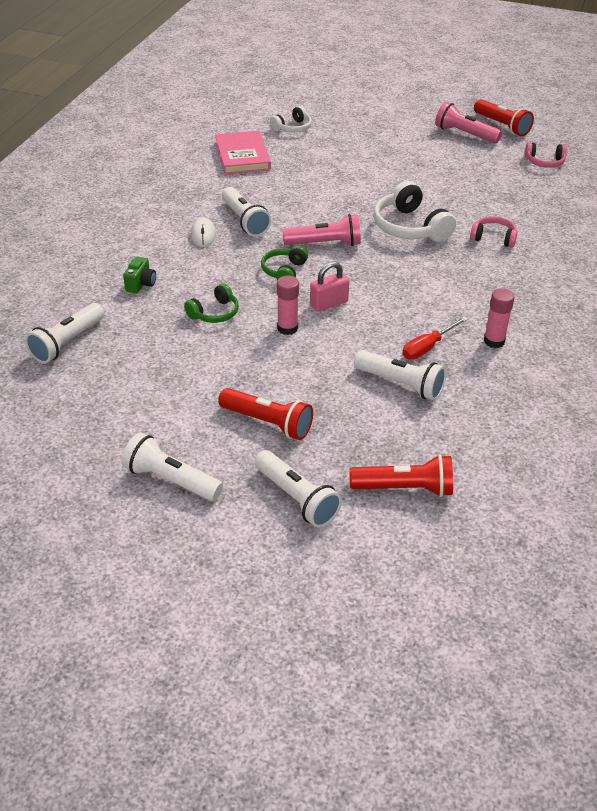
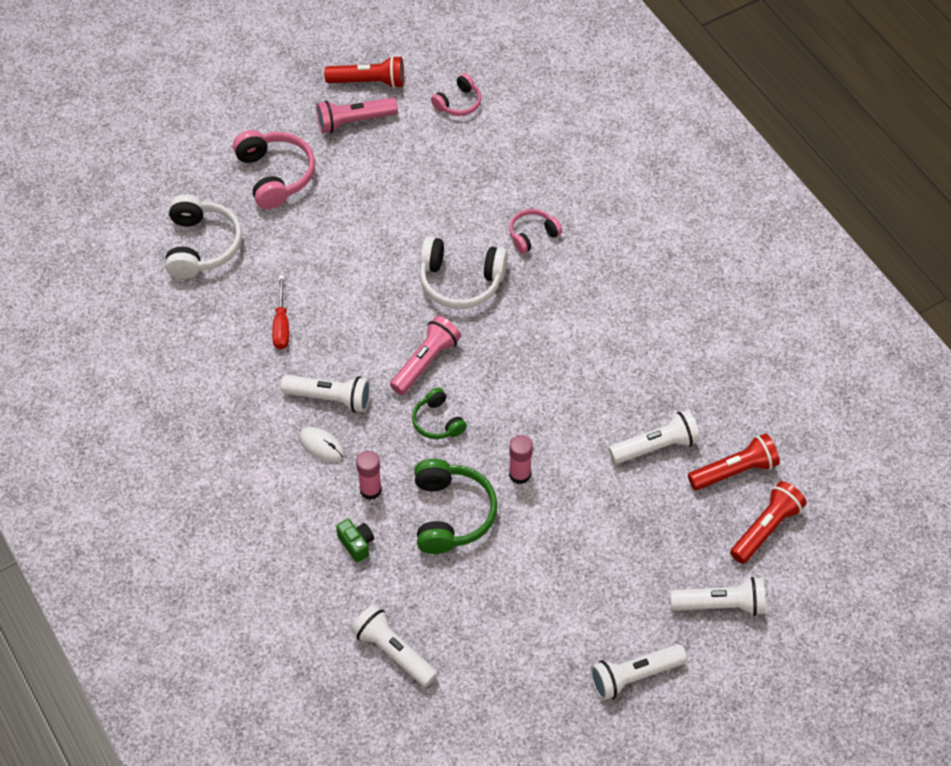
camera: 50 degrees left, 15 degrees up
white flashlight [25,303,104,364] -> white flashlight turned 150 degrees clockwise [351,604,438,687]
green headphones [184,283,239,323] -> green headphones [414,459,498,554], size x1.73
pink book [215,131,271,174] -> none
red flashlight [218,388,313,440] -> red flashlight moved to [688,433,780,490]
white headphones [270,106,312,132] -> white headphones [165,194,242,279], size x1.73
pink padlock [310,262,349,312] -> none
red screwdriver [402,317,468,360] -> red screwdriver moved to [272,275,289,349]
pink glue stick [484,288,514,348] -> pink glue stick moved to [356,451,382,500]
none -> pink headphones [233,130,315,209]

